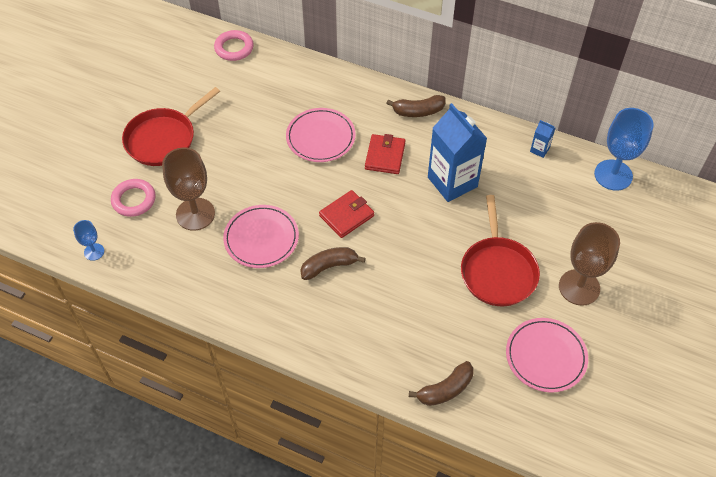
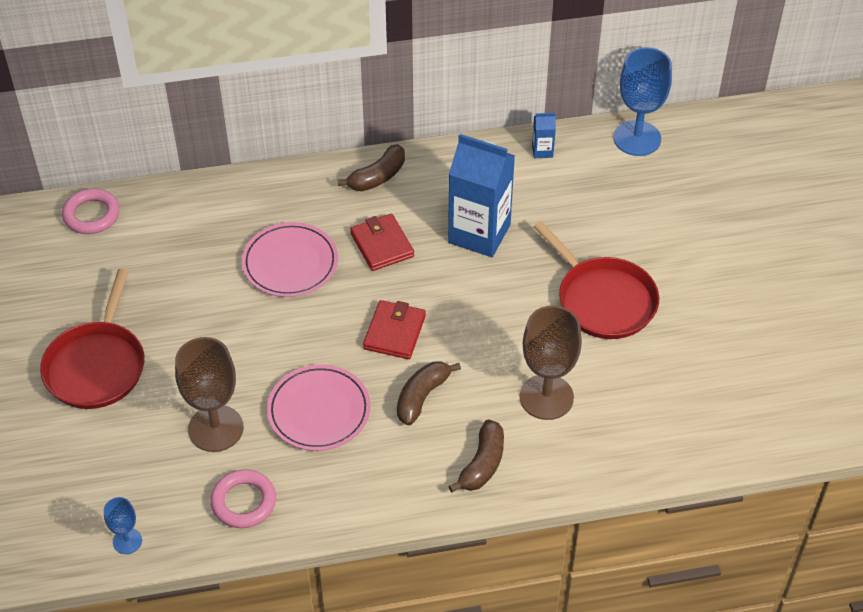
camera: 35 degrees left, 5 degrees down
pink ring [111,179,156,217] -> pink ring moved to [210,469,276,528]
brown banana [409,361,474,406] -> brown banana moved to [449,419,504,493]
pink plate [506,318,588,392] -> none
brown goblet [559,222,620,306] -> brown goblet moved to [520,306,582,420]

